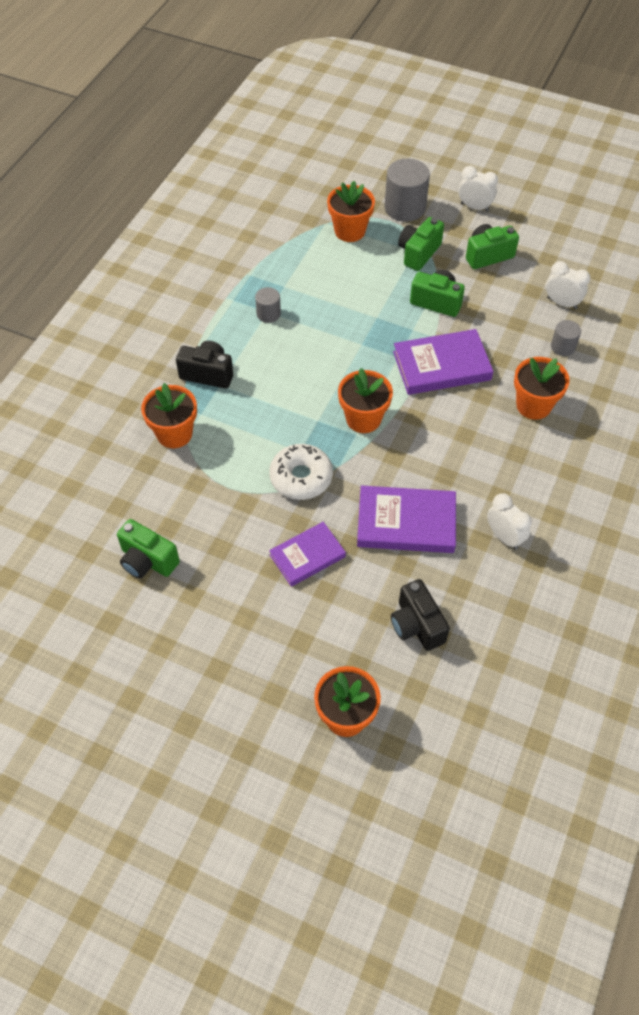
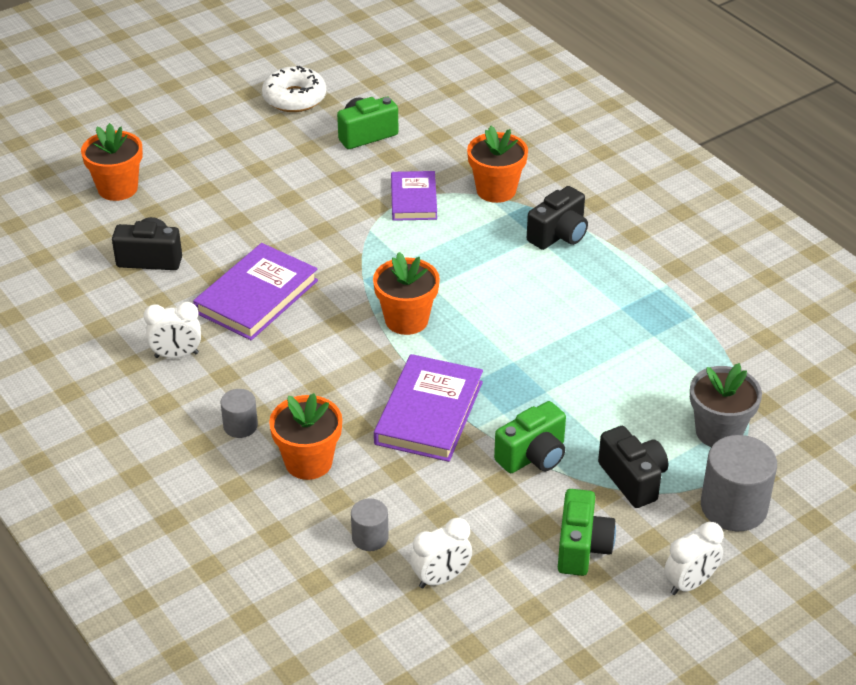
camera: 120 degrees right, 15 degrees down
grey cylinder [255,287,281,323] -> grey cylinder moved to [221,389,258,438]
white donut [269,444,333,500] -> white donut moved to [262,66,326,112]
purple book [269,522,346,587] -> purple book moved to [391,171,437,221]
orange flower pot [327,181,375,242] -> grey flower pot [690,363,762,447]
green camera [398,217,444,271] -> black camera [598,426,668,508]

